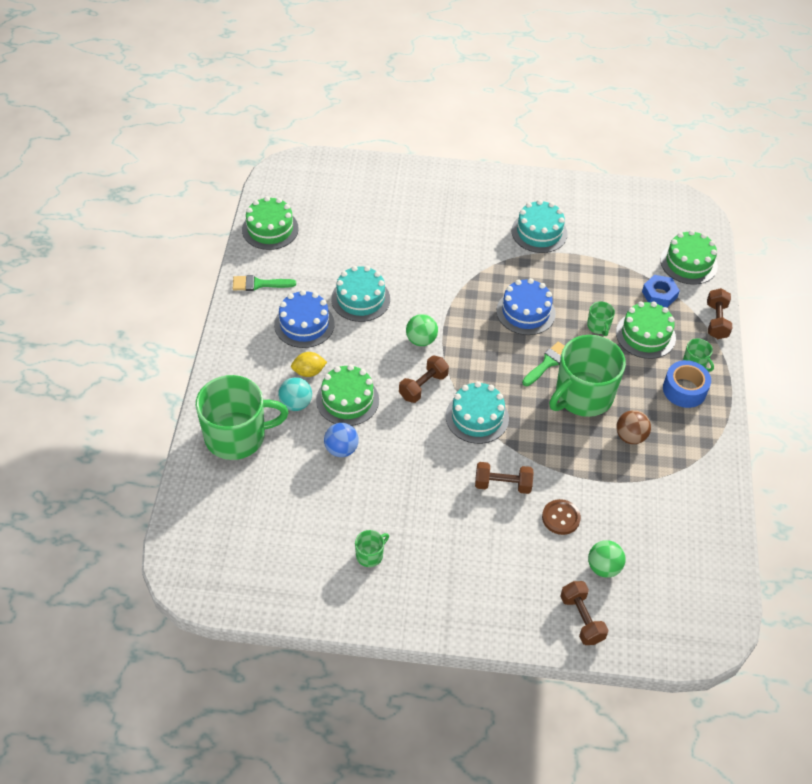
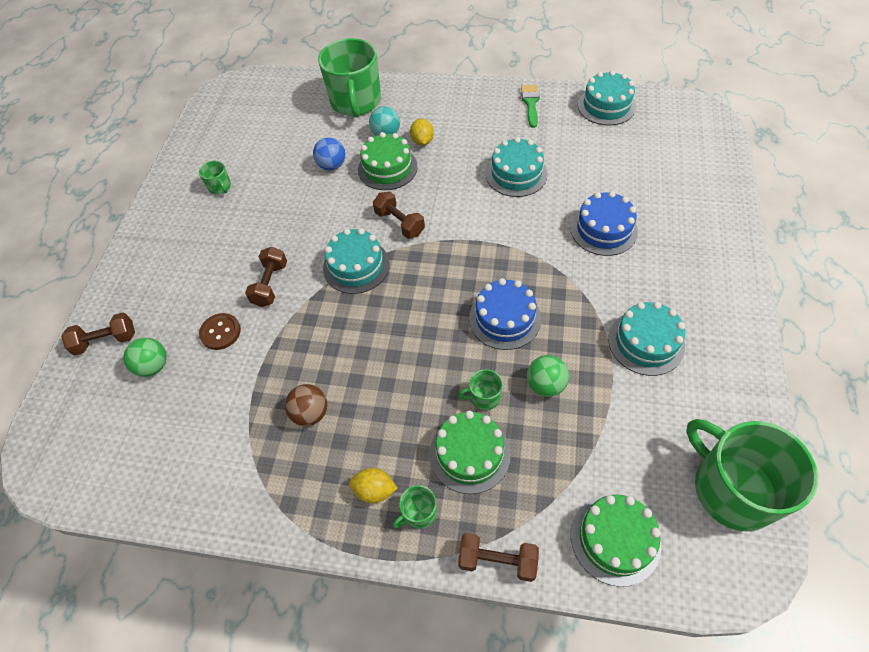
camera: 100 degrees right, 5 degrees up
green cake [242,196,299,250] -> turquoise cake [578,70,636,126]
blue cake [274,290,335,348] -> blue cake moved to [570,191,638,256]
green ball [406,314,438,346] -> green ball moved to [527,355,569,397]
green brush [522,342,565,386] -> none
green mug [549,335,626,417] -> green mug moved to [686,419,818,532]
blue nut [642,275,680,307] -> none
blue tape [663,360,711,408] -> yellow lemon [349,468,398,503]

